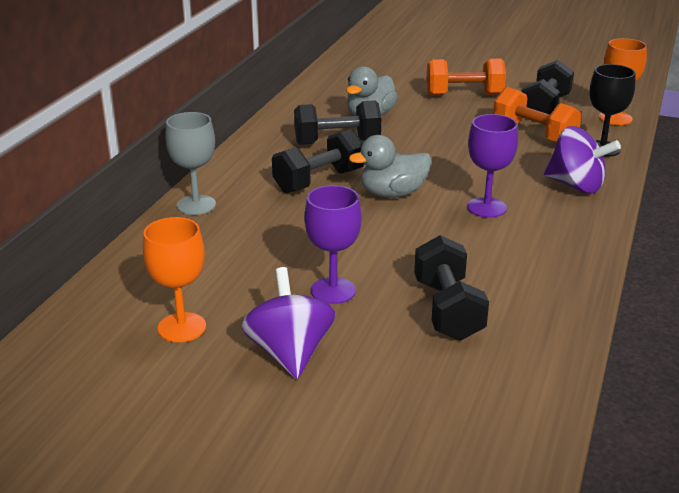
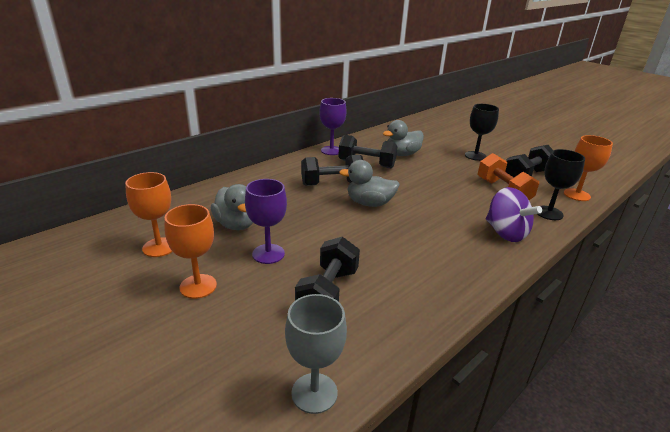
camera: 25 degrees right, 0 degrees up
grey goblet [165,112,216,215] -> grey goblet moved to [285,294,347,414]
purple spinning top [241,267,335,379] -> orange goblet [165,204,217,299]
orange dumbbell [426,59,506,96] -> black goblet [465,104,499,161]
purple goblet [467,114,518,218] -> purple goblet moved to [319,98,346,155]
none -> grey duck [211,184,253,230]

